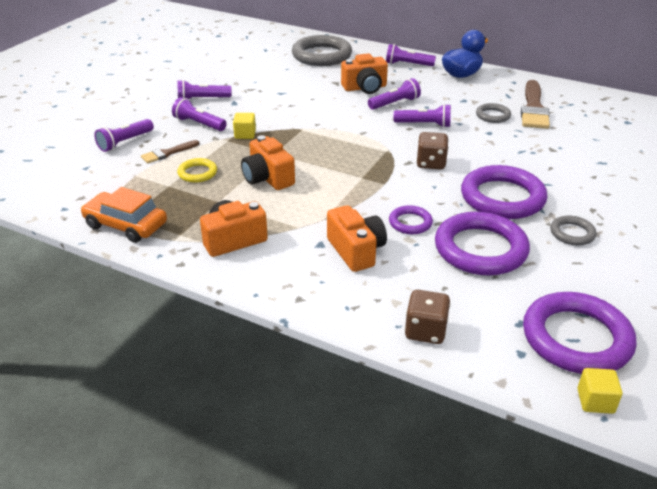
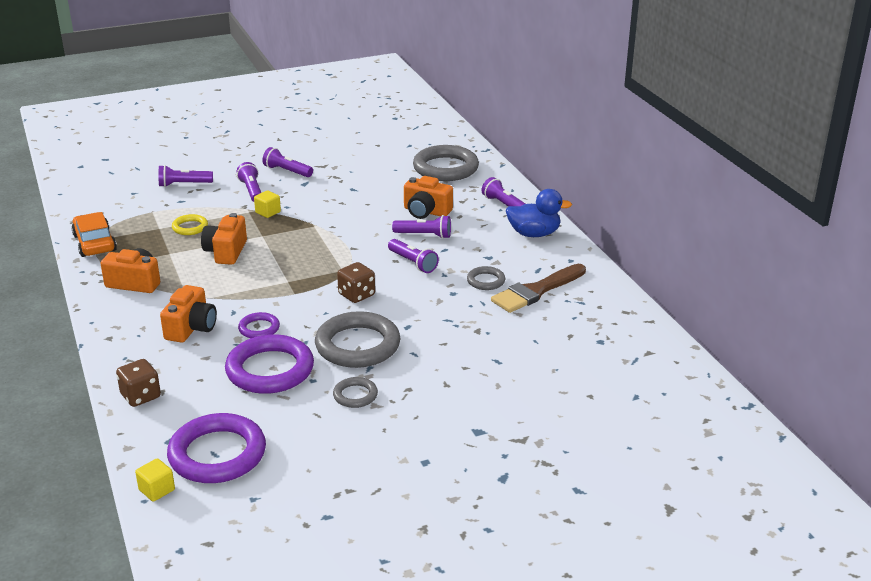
camera: 40 degrees right, 5 degrees down
brown brush [141,140,199,163] -> none
purple ring [461,165,548,219] -> grey ring [315,311,400,368]

